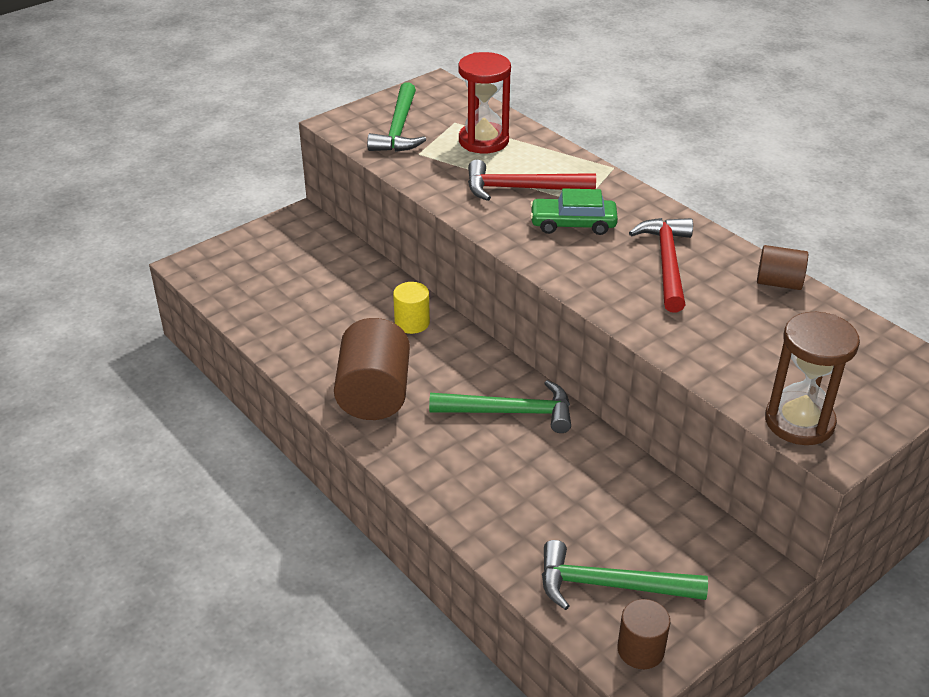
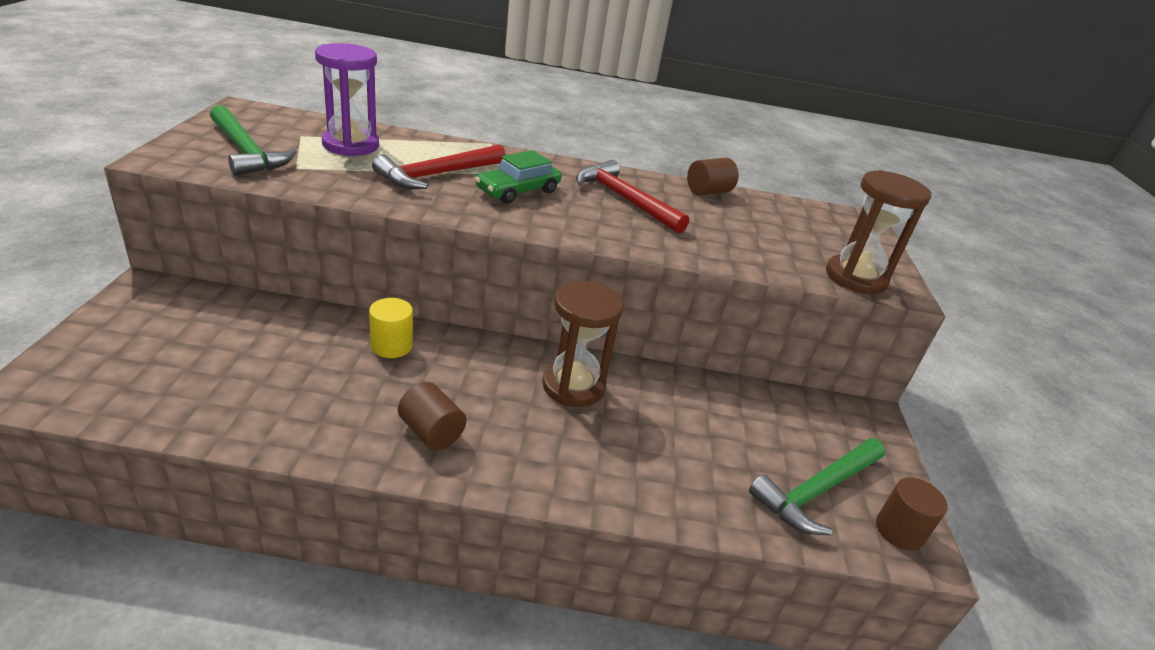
camera: 50 degrees left, 5 degrees down
brown cylinder [334,318,410,420] -> brown cylinder [398,382,466,450], size x0.55
green hammer [429,380,571,433] -> brown hourglass [542,281,623,407]
red hourglass [458,52,511,153] -> purple hourglass [315,43,379,156]

